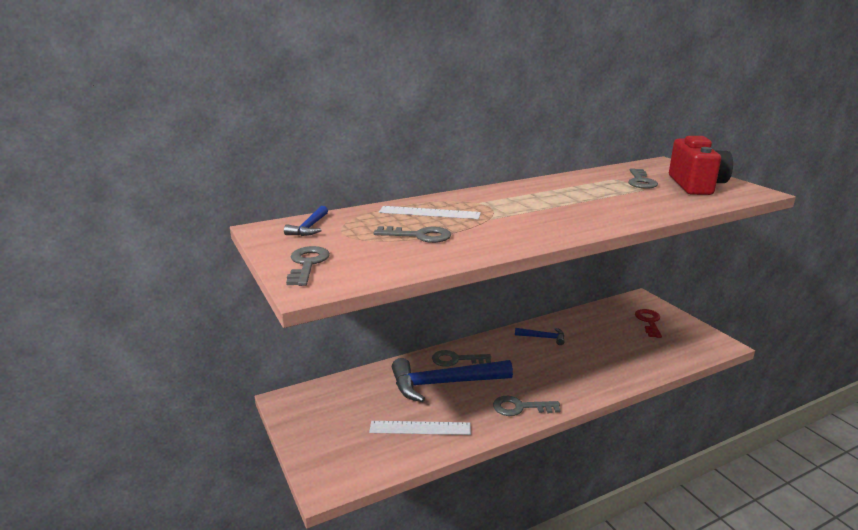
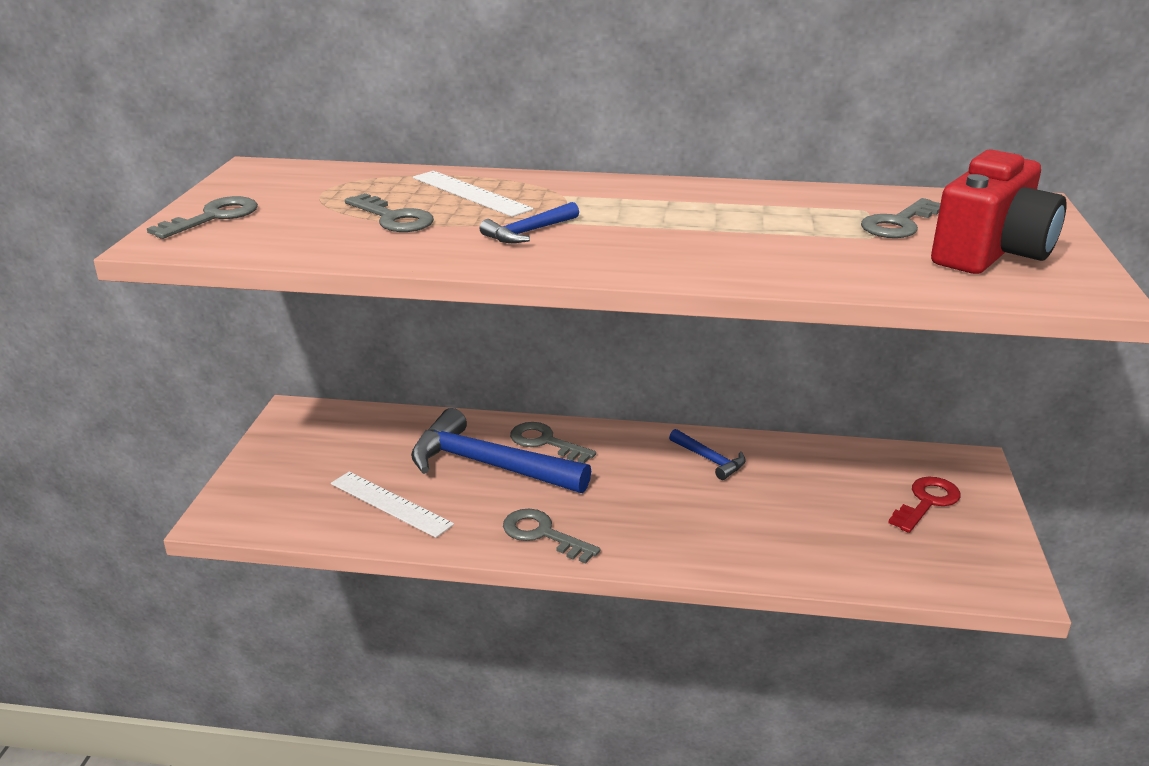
camera: 35 degrees right, 5 degrees up
blue hammer [284,206,328,236] -> blue hammer moved to [480,202,579,243]

